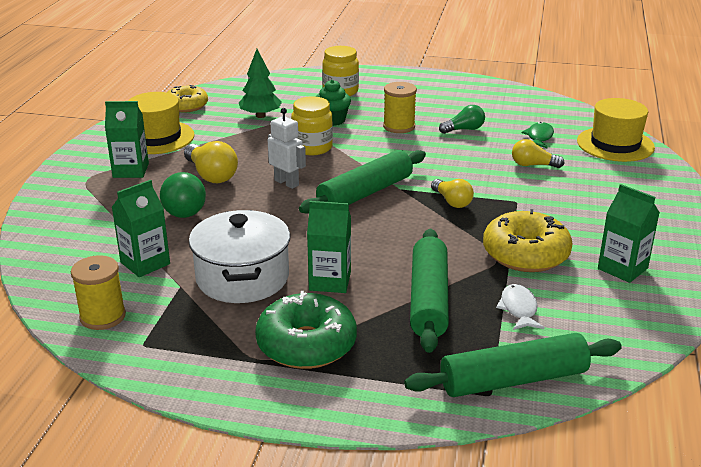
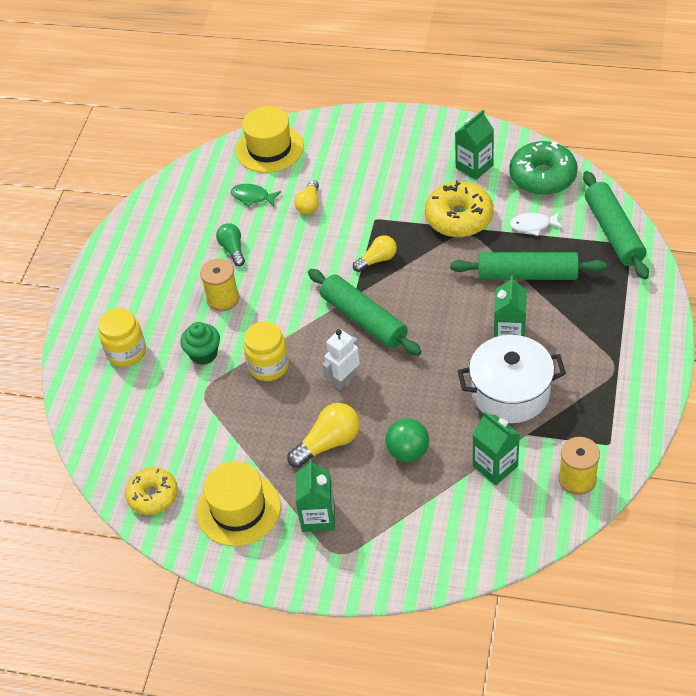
camera: 85 degrees left, 20 degrees up
green tree [239,49,282,118] -> none
green donut [255,291,357,369] -> green donut moved to [509,141,578,195]

